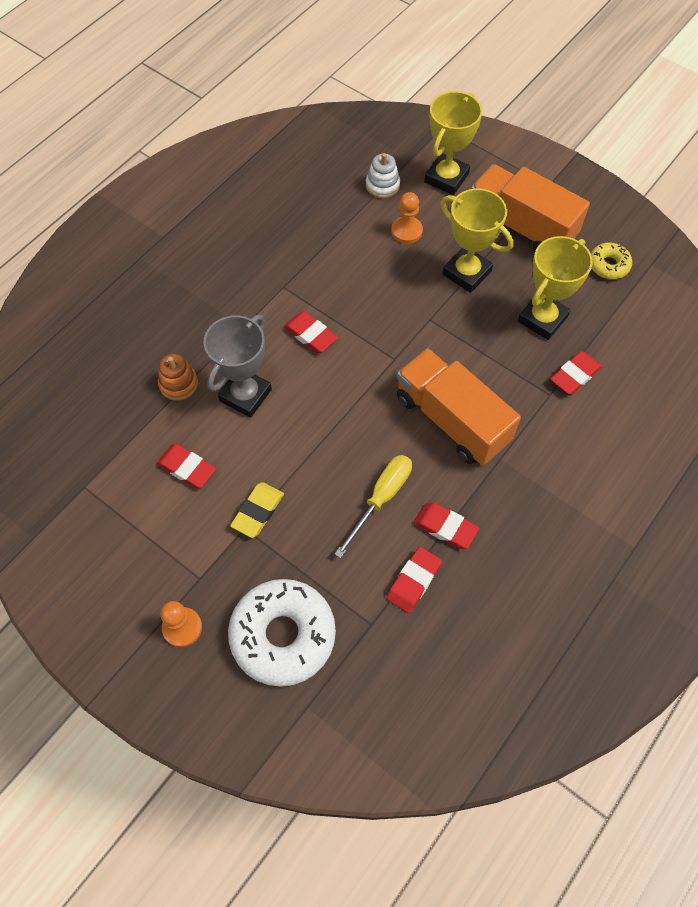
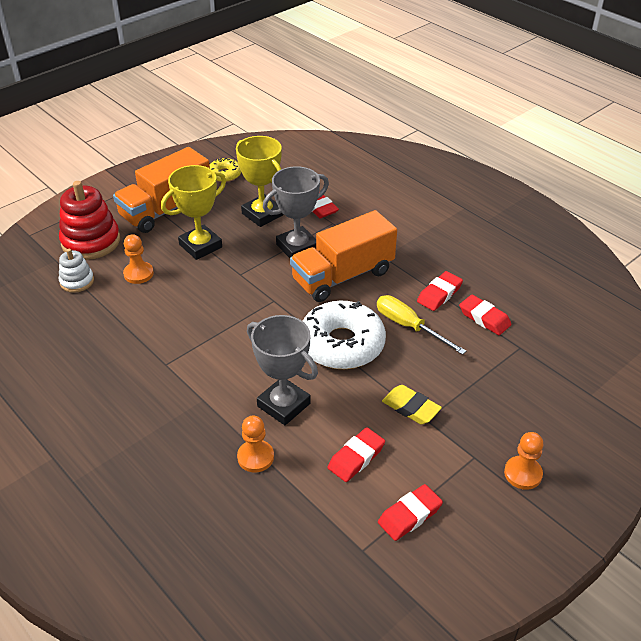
camera: 80 degrees left, 20 degrees down
orange stacking toy [158,354,198,401] -> orange pawn [237,415,274,472]
white donut [228,579,336,687] -> white donut moved to [303,301,386,369]
red eraser [284,311,338,353] -> red eraser moved to [378,484,443,541]
yellow trophy [424,91,482,195] -> red stacking toy [59,181,120,260]
none -> grey trophy [263,166,329,258]

